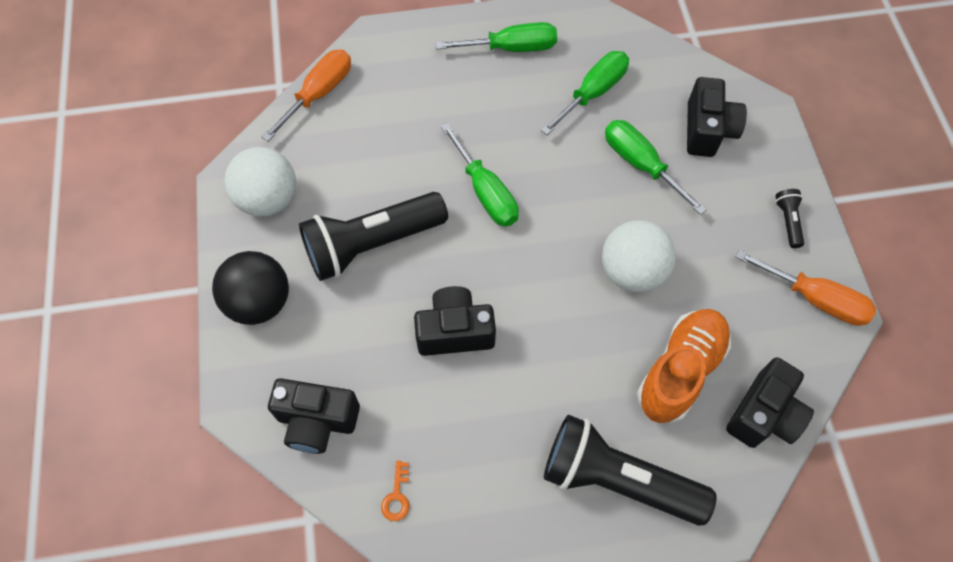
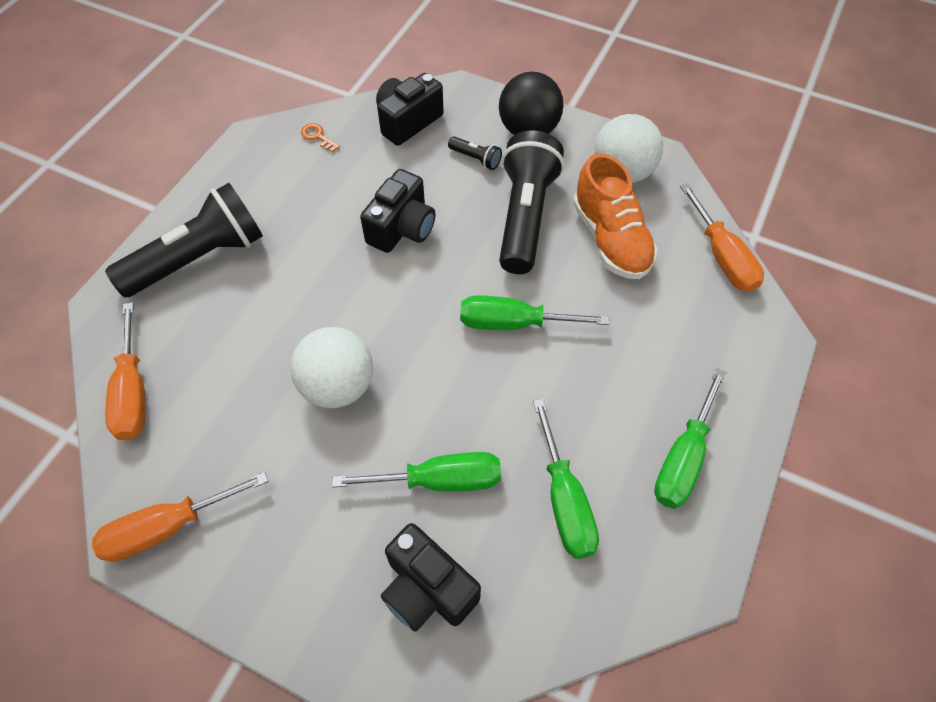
camera: 125 degrees right, 5 degrees down
orange shoe [637,309,731,423] -> orange shoe moved to [573,153,658,279]
black camera [726,357,814,448] -> orange screwdriver [105,302,145,440]
black flashlight [775,189,804,248] -> black flashlight moved to [448,136,502,170]

